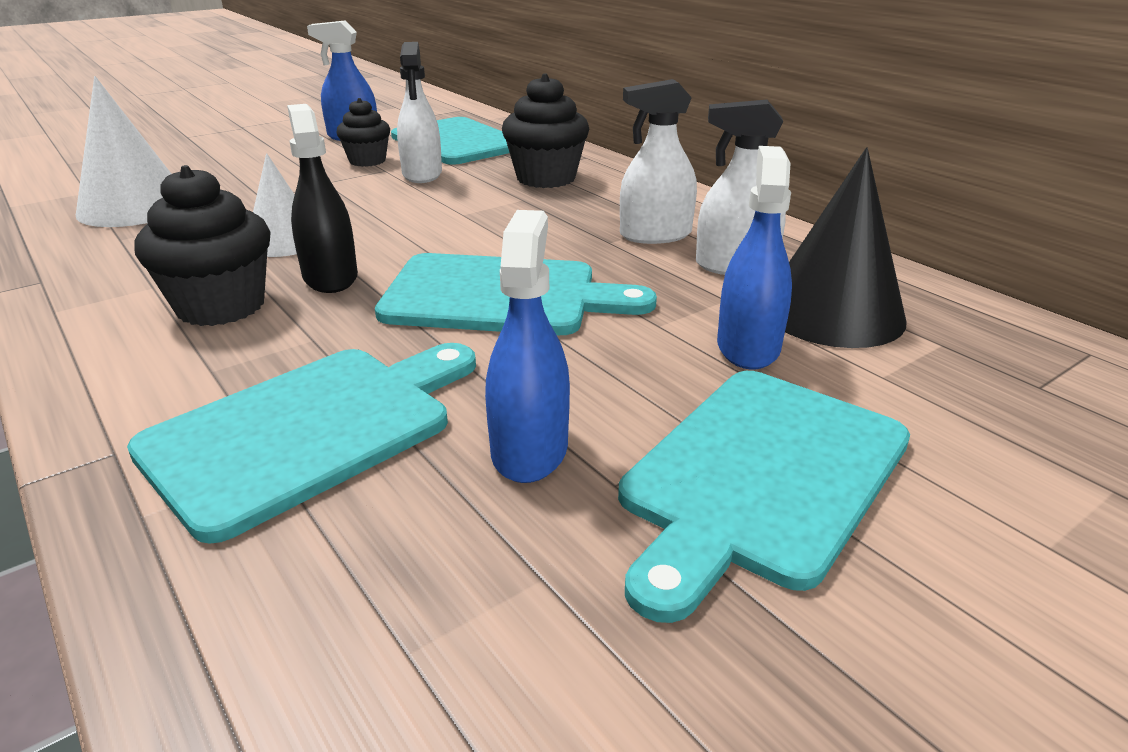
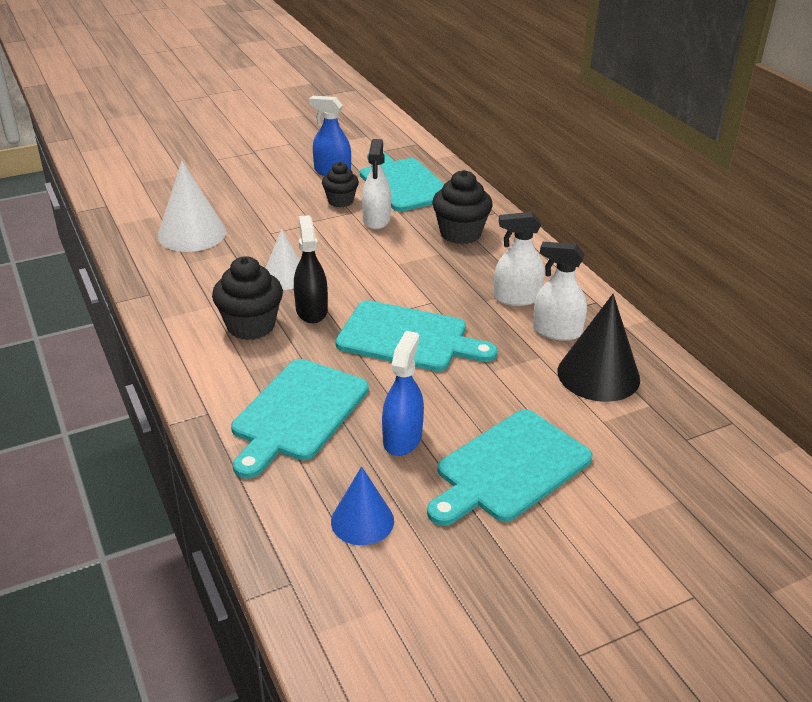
camera: 10 degrees right, 5 degrees up
turquoise cutting board [127,343,476,544] -> turquoise cutting board turned 150 degrees clockwise [231,359,369,479]
blue spray bottle [717,146,792,369] -> none
none -> blue cone [331,466,394,545]

